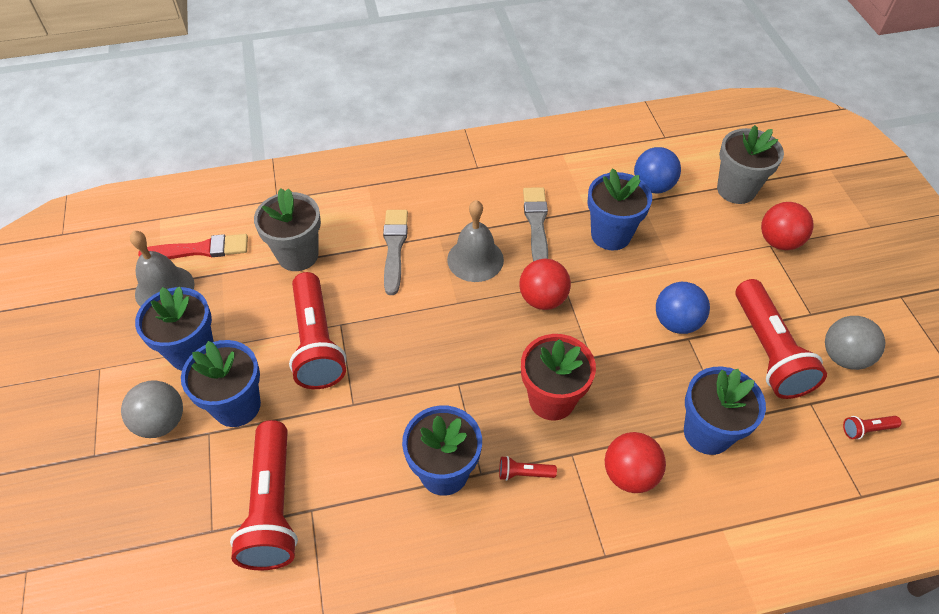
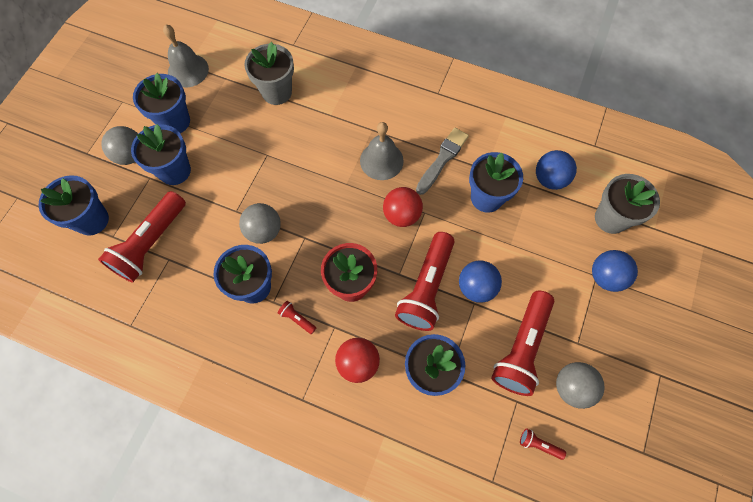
camera: 35 degrees right, 15 degrees up
red brush [138,234,248,259] -> none
red flashlight [289,272,346,389] -> red flashlight moved to [395,232,455,331]
grey brush [383,210,408,295] -> none
red ball [761,202,814,250] -> blue ball [592,250,638,292]
none -> blue flower pot [39,175,109,236]
none -> grey ball [239,203,281,244]

